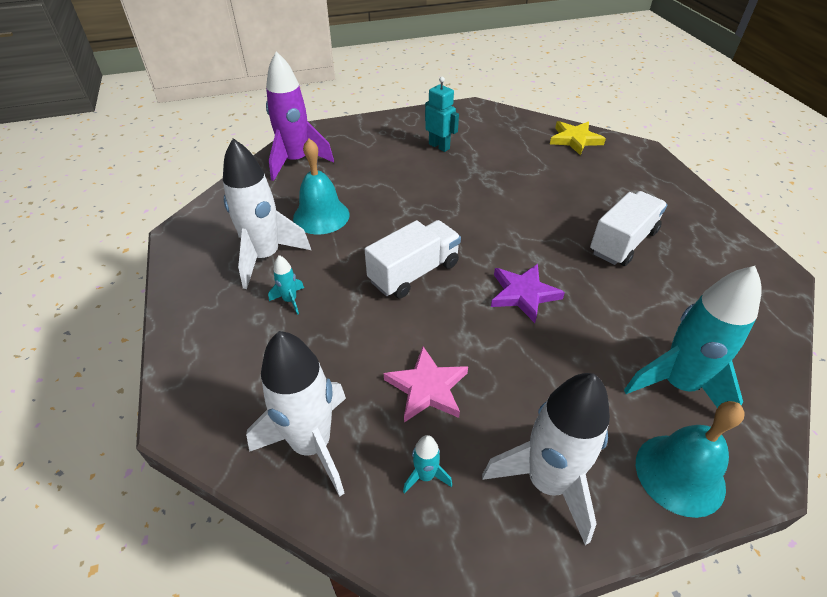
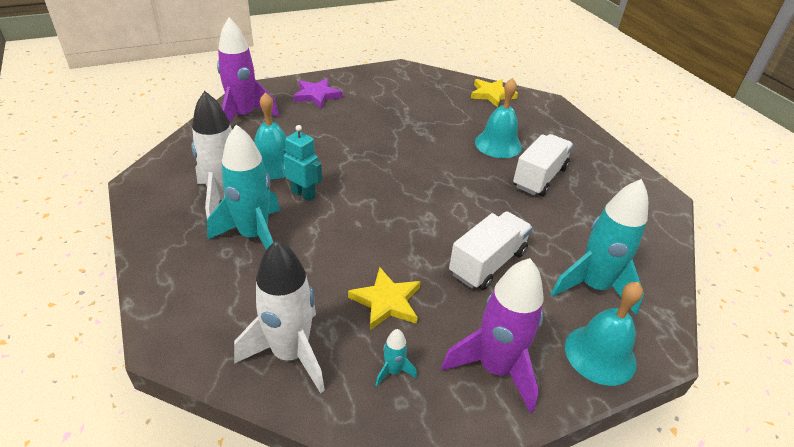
camera: 10 degrees left, 5 degrees down
turquoise rocket [268,255,304,315] -> turquoise rocket [207,124,280,250], size x2.32
white truck [365,220,461,298] -> white truck moved to [449,211,532,290]
pink star [384,346,468,422] -> yellow star [348,267,421,330]
turquoise robot [425,77,459,152] -> turquoise robot moved to [284,125,322,201]
white rocket [482,373,610,545] -> purple rocket [441,258,544,413]
purple star [491,264,565,323] -> purple star moved to [293,78,343,109]
none -> turquoise bell [475,78,522,158]

